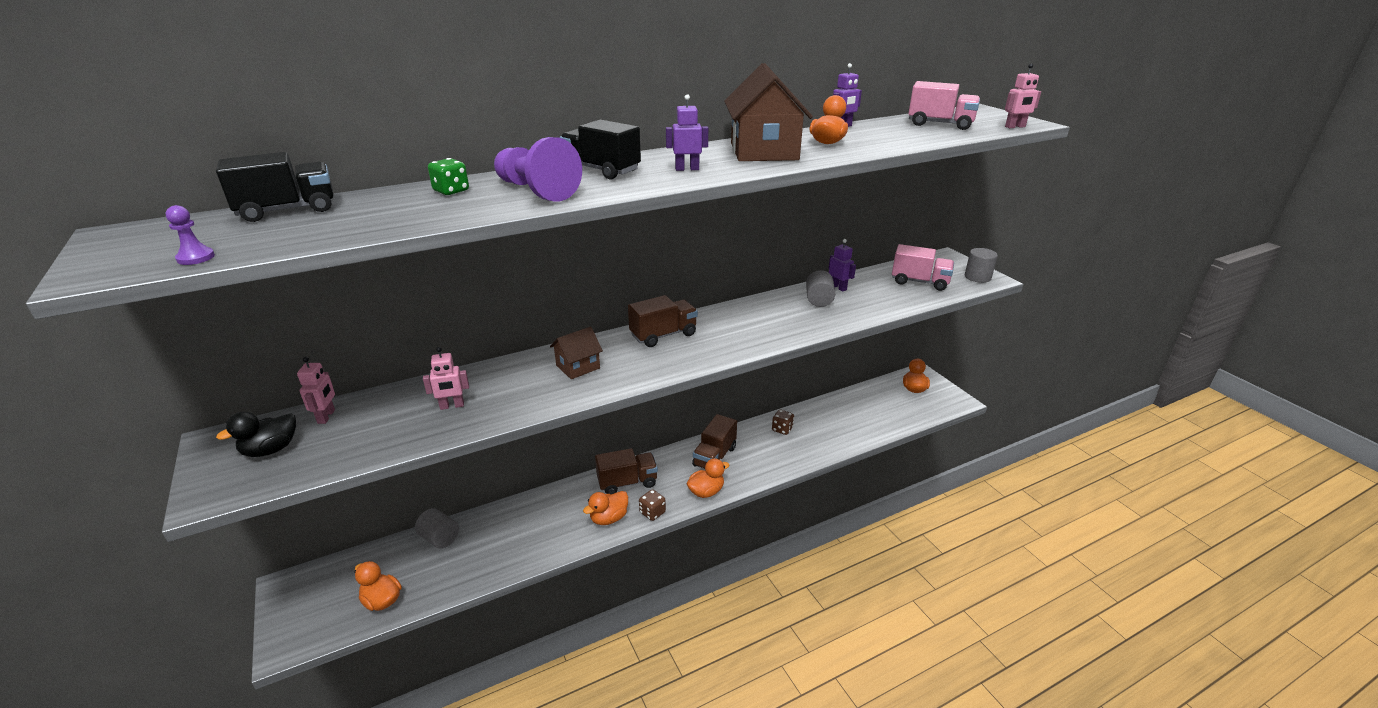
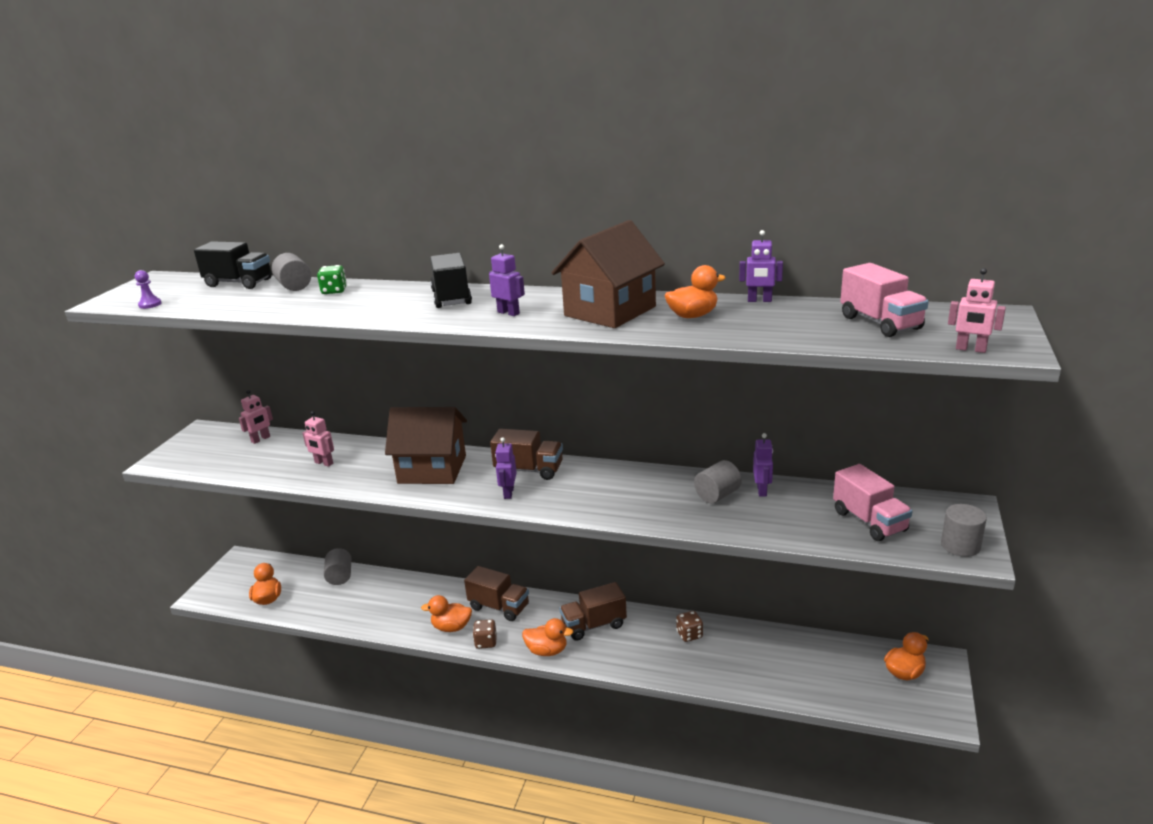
camera: 45 degrees right, 5 degrees down
black duck [216,412,296,457] -> none
purple pawn [494,137,582,202] -> none
brown house [550,327,603,379] -> brown house [385,407,467,484], size x1.84
none -> grey cylinder [272,253,311,291]
none -> purple robot [495,437,517,499]

